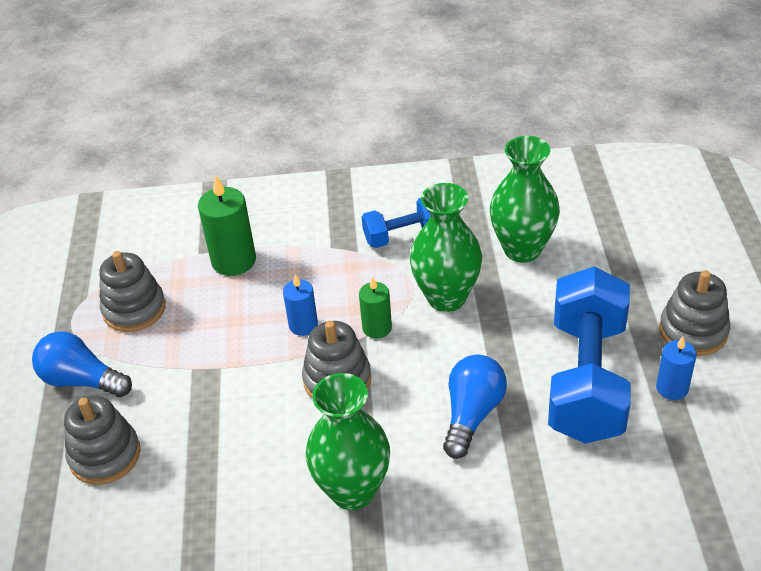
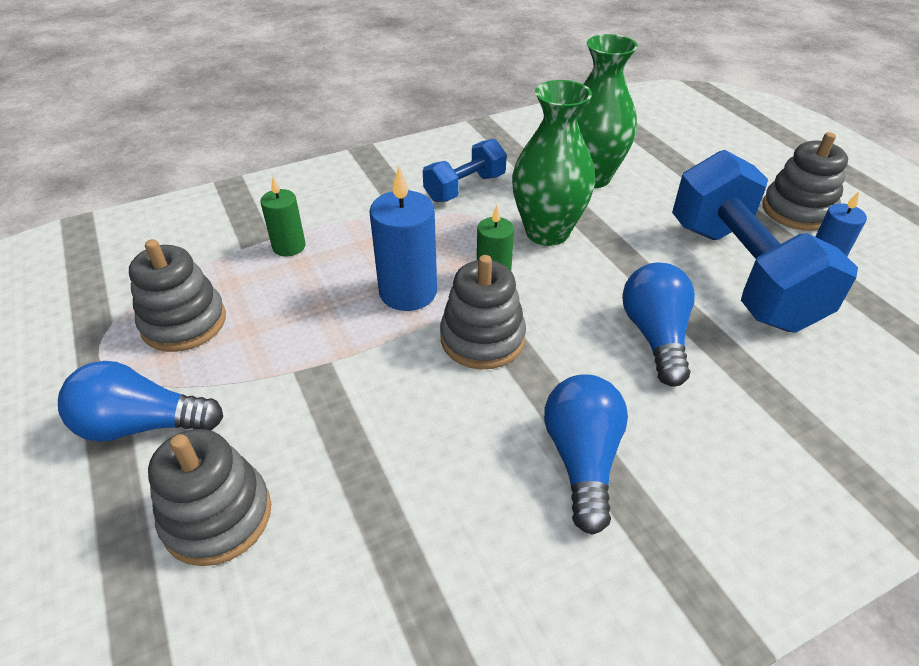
camera: 25 degrees left, 0 degrees up
green candle [198,175,256,276] -> green candle [260,177,305,257], size x0.61
blue candle [283,274,318,336] -> blue candle [369,166,437,311], size x1.64
green vase [306,373,390,510] -> blue light bulb [544,374,628,535]

